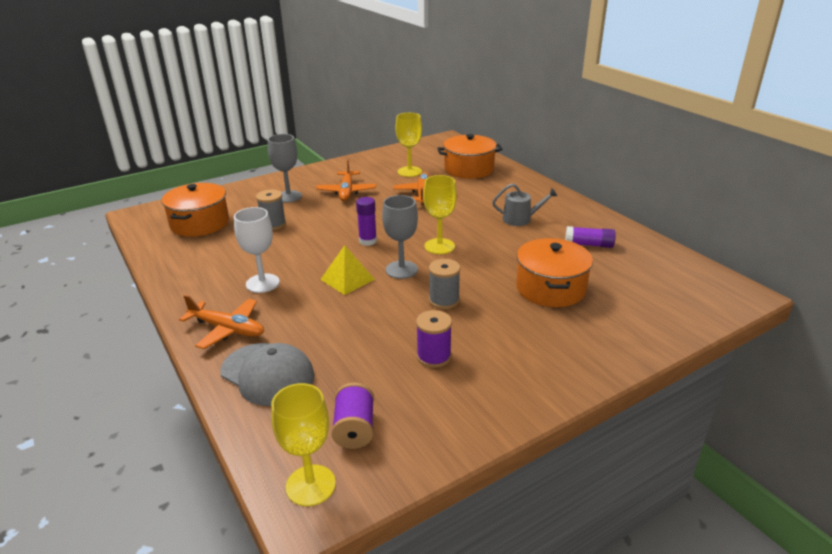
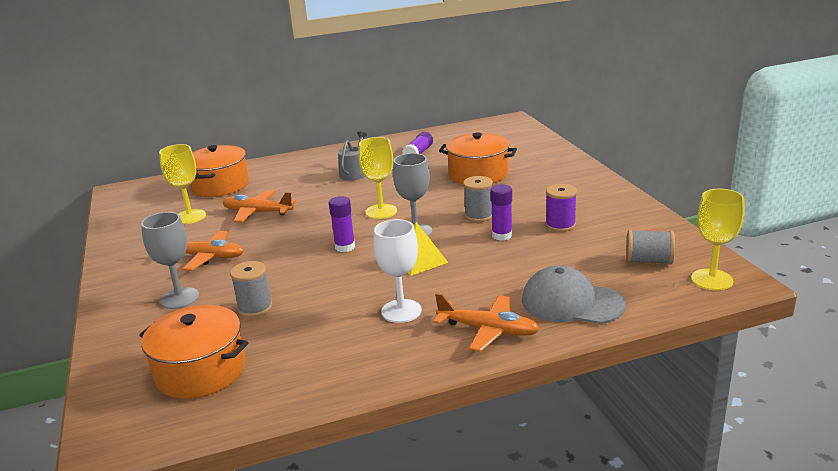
camera: 75 degrees left, 5 degrees down
orange plane [179,295,264,349] -> orange plane turned 75 degrees clockwise [433,293,539,352]
grey cap [220,343,315,406] -> grey cap turned 120 degrees counterclockwise [522,265,626,324]
purple spool [331,383,374,449] -> grey spool [626,230,675,264]
none -> purple glue stick [491,184,512,241]

